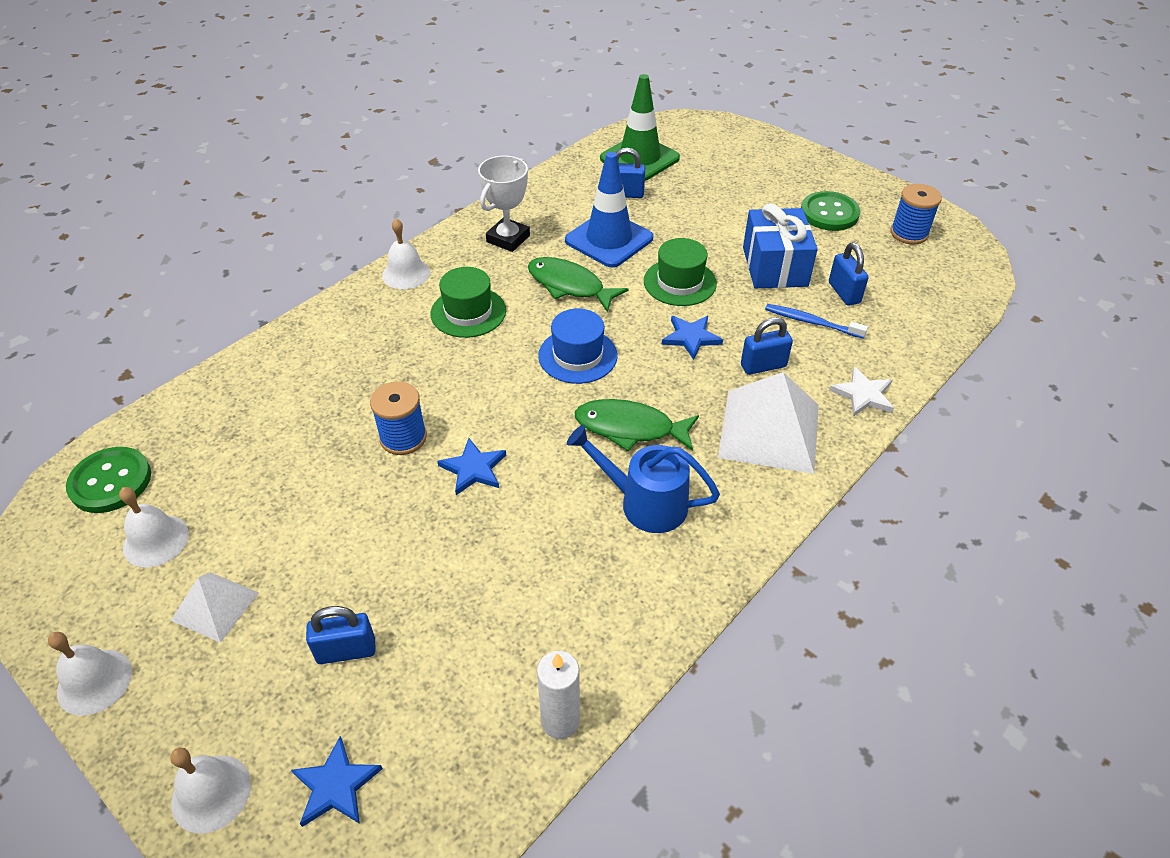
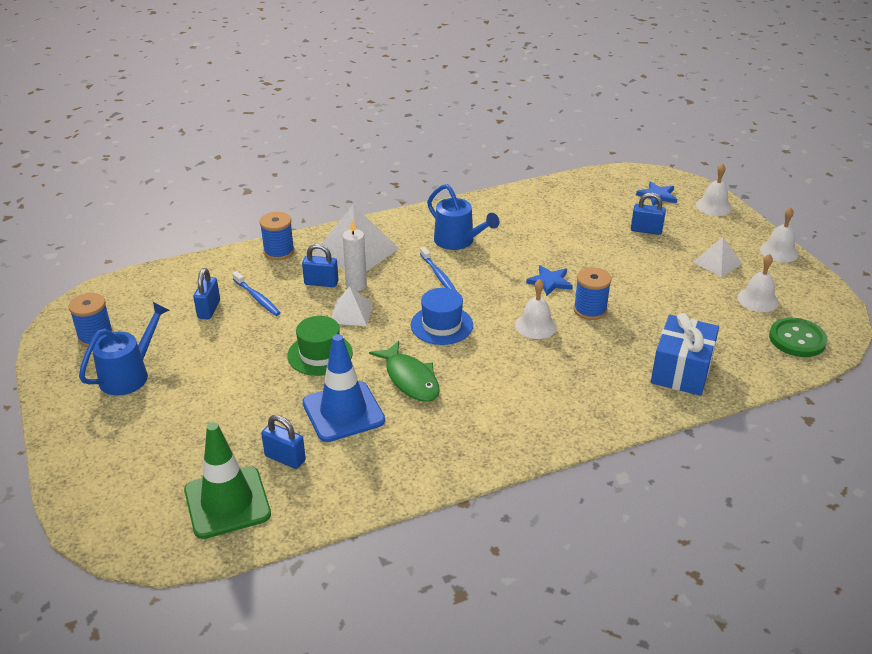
camera: 155 degrees left, 10 degrees down
white bell [382,219,430,289] -> white bell moved to [515,279,557,339]
green hat [431,267,506,338] -> none
white trophy [478,156,530,252] -> none
white candle [537,651,580,739] -> white candle moved to [342,220,367,291]
green fish [574,399,699,451] -> blue toothbrush [420,247,456,291]
blue star [662,316,723,360] -> white pyramid [331,287,373,326]
blue gift [743,203,818,288] -> blue gift moved to [651,313,719,396]
green button [801,191,860,231] -> blue watering can [79,302,169,396]
white star [829,367,894,417] -> blue spool [260,212,295,260]

